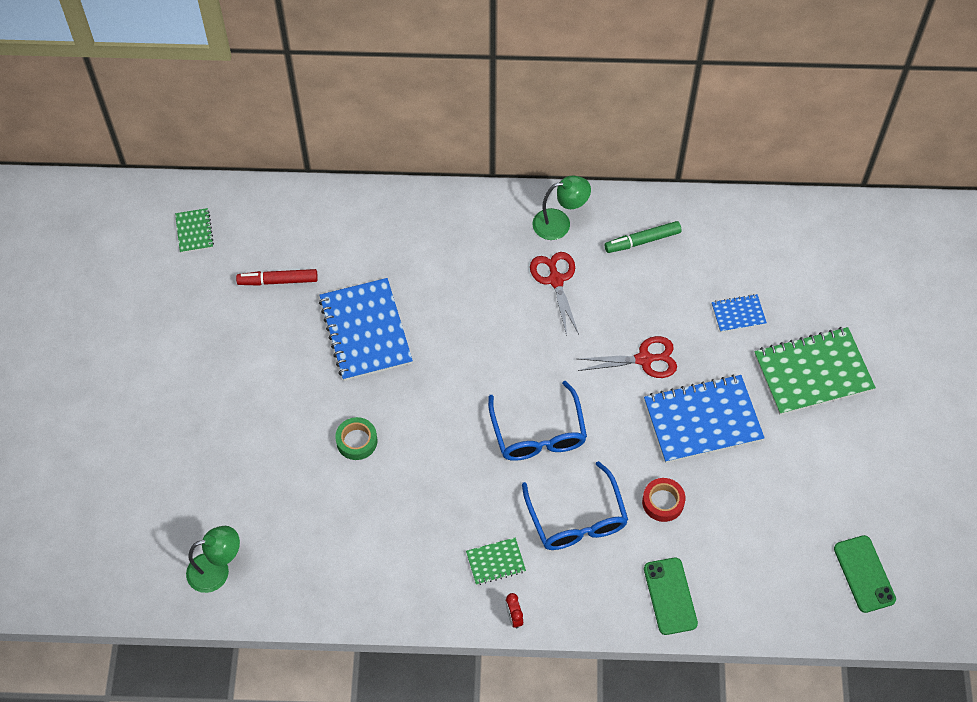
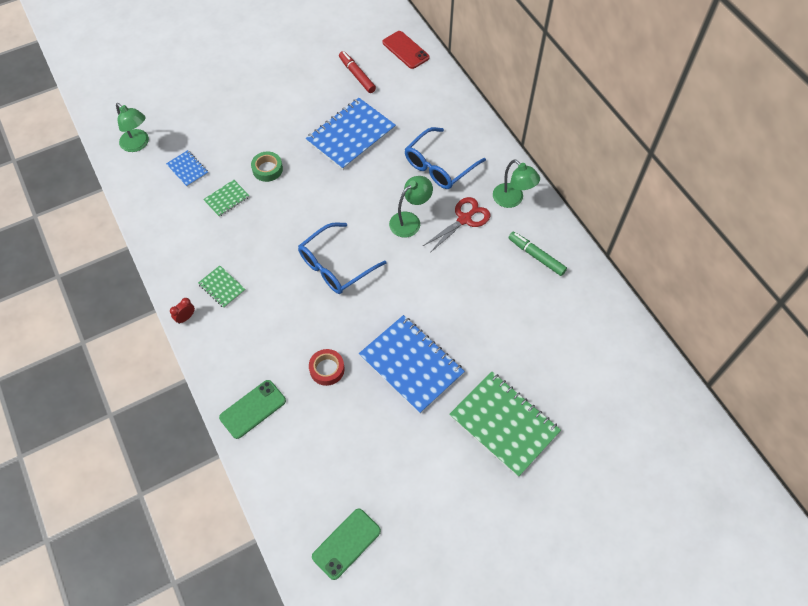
camera: 60 degrees right, 0 degrees up
green notebook [175,208,214,253] -> green notebook moved to [203,180,250,217]
blue glasses [522,461,628,550] -> blue glasses moved to [405,127,486,189]
red scissors [578,336,677,378] -> none
blue notebook [712,294,767,332] -> blue notebook moved to [166,150,209,187]
none -> red phone [383,31,430,69]
none -> green lamp [389,176,433,238]

